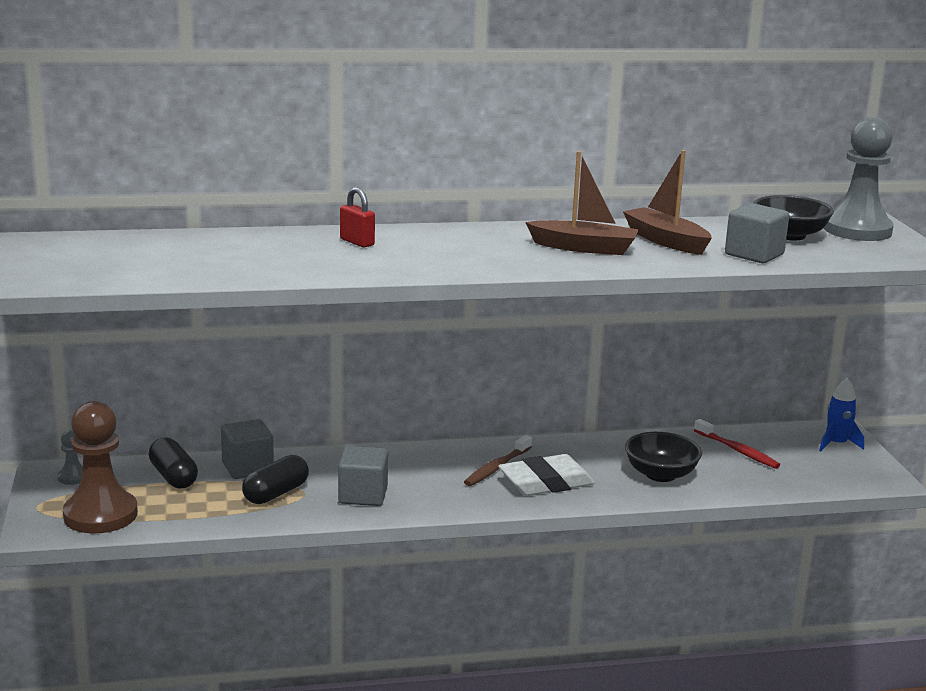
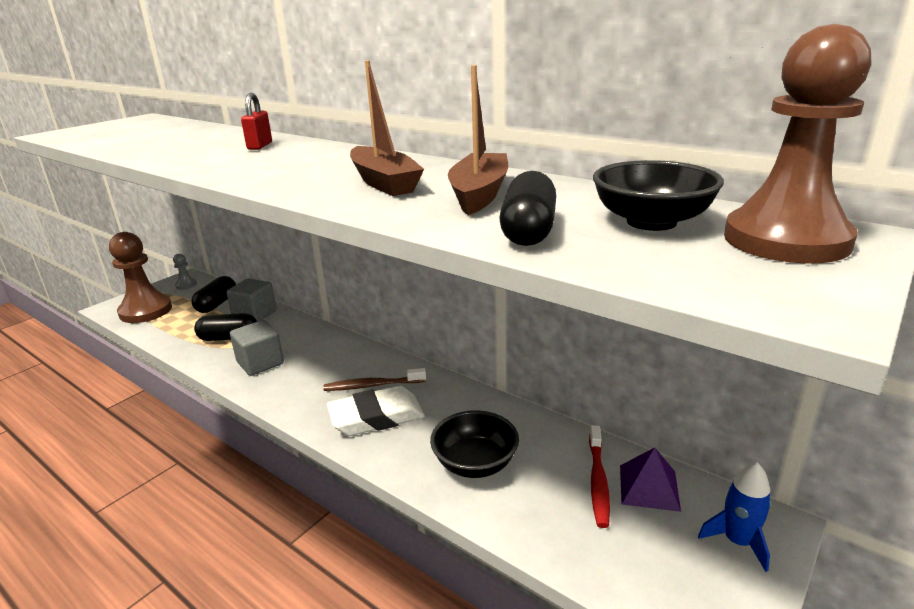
camera: 50 degrees right, 5 degrees up
white eraser [498,454,595,496] -> white eraser turned 45 degrees counterclockwise [327,386,425,436]
grey cube [725,203,789,263] -> black capsule [499,171,556,246]
grey pawn [824,117,894,241] -> brown pawn [724,24,872,264]
none -> purple pyramid [620,447,681,512]

